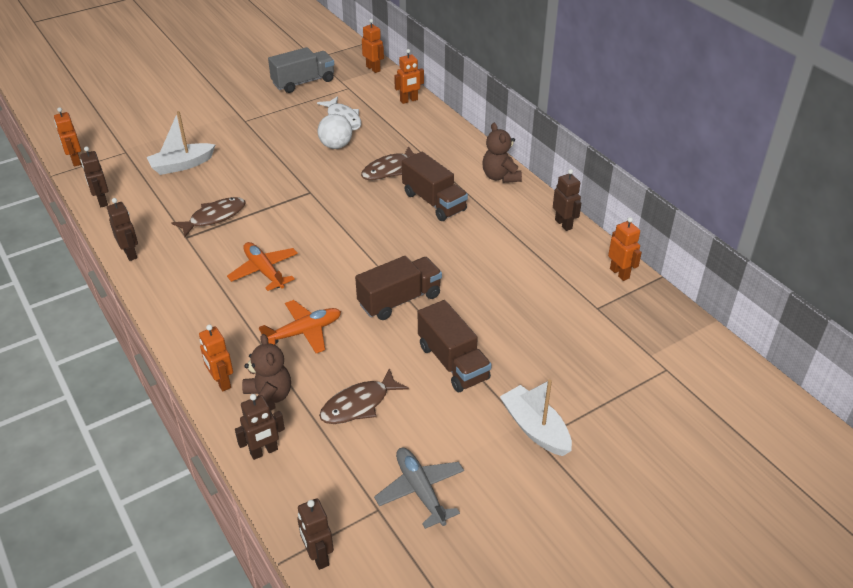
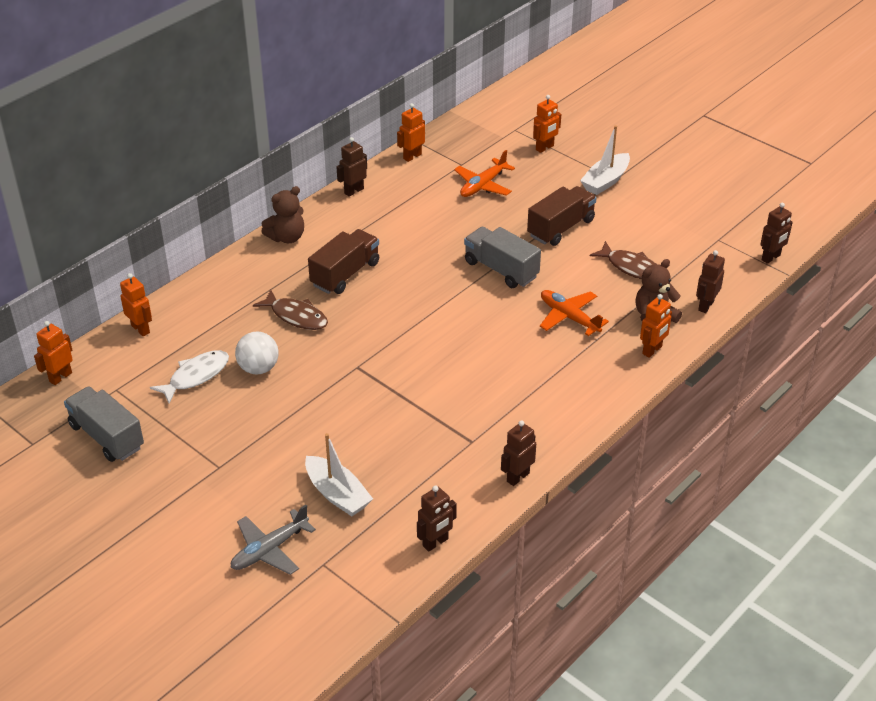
camera: 105 degrees left, 0 degrees up
orange robot [54,107,81,167] -> orange robot moved to [533,95,561,153]
brown fish [172,197,246,237] -> none
orange plane [227,242,298,291] -> orange plane moved to [454,150,515,197]
brown robot [235,394,285,460] -> brown robot turned 105 degrees counterclockwise [696,250,725,313]
brown truck [355,256,442,320] -> grey truck [464,227,541,288]
grey plane [374,448,464,529] -> grey plane moved to [230,505,316,575]

